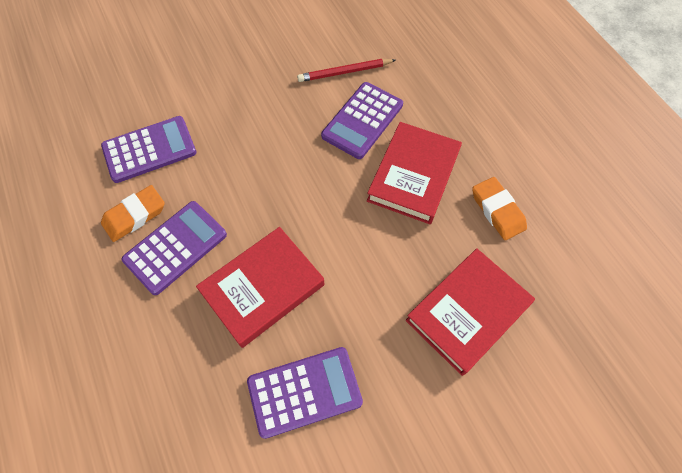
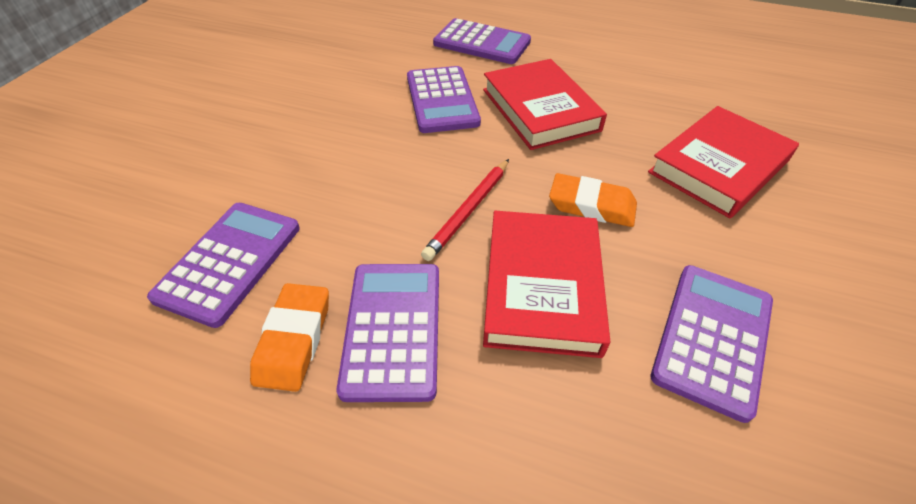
camera: 45 degrees left, 15 degrees down
red pencil [297,59,396,82] -> red pencil moved to [421,159,509,261]
red book [405,248,535,376] -> red book turned 45 degrees clockwise [648,106,799,218]
orange eraser [472,177,527,240] -> orange eraser moved to [549,173,637,227]
none -> purple calculator [433,18,531,64]

